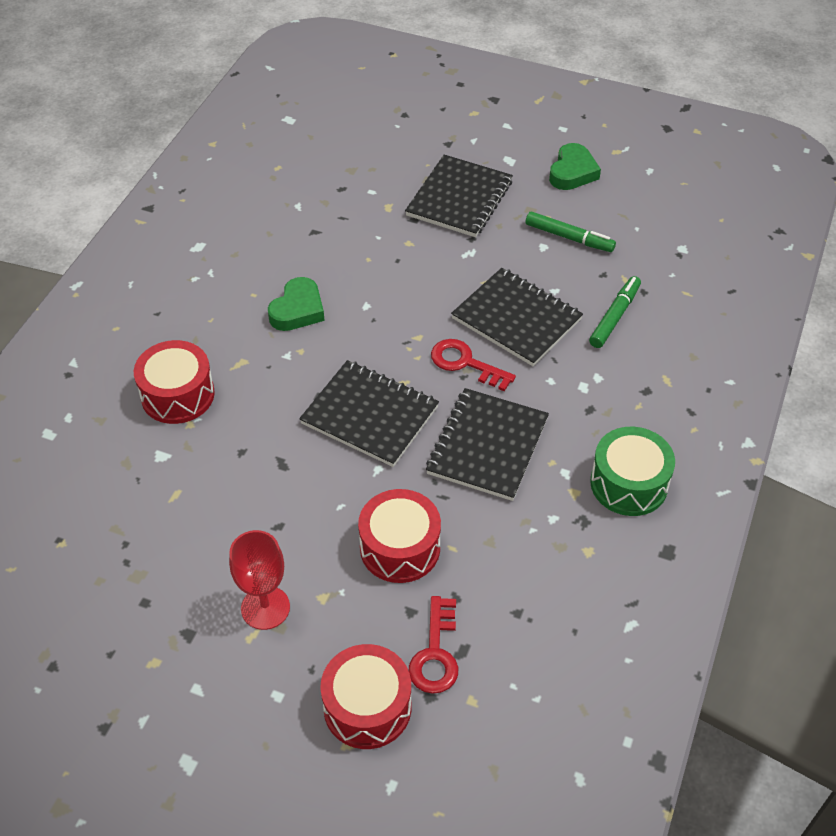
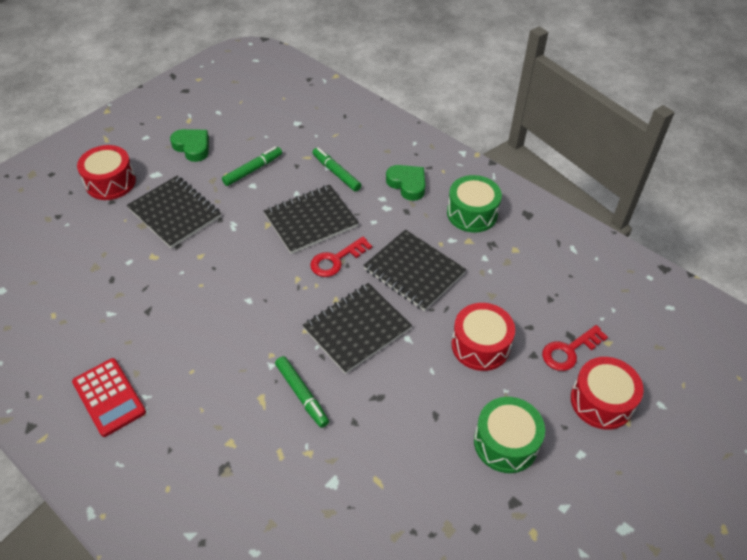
camera: 70 degrees left, 0 degrees up
red drum [134,340,215,424] -> red drum moved to [77,145,136,200]
red goblet [229,530,290,630] -> green drum [474,397,545,473]
green heart [268,277,325,331] -> green heart moved to [386,165,425,201]
red key [409,596,458,694] -> red key turned 120 degrees clockwise [542,325,608,371]
none -> red calculator [72,358,146,437]
none -> green marker [275,356,329,428]

